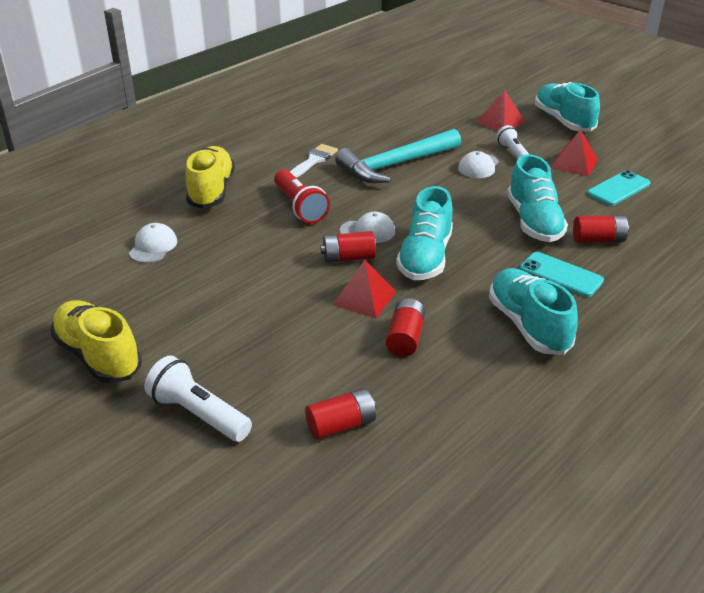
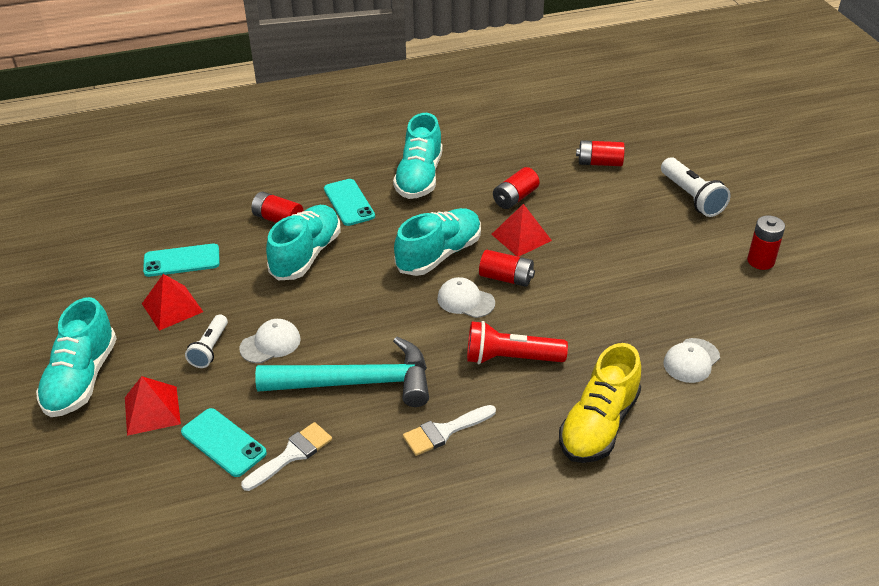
camera: 150 degrees left, 5 degrees up
yellow shoe [50,300,142,383] -> red battery [747,216,785,270]
red flashlight [274,170,330,224] -> red flashlight turned 90 degrees counterclockwise [467,321,568,364]
none -> turquoise phone [181,408,267,477]
none -> white brush [241,422,332,491]

